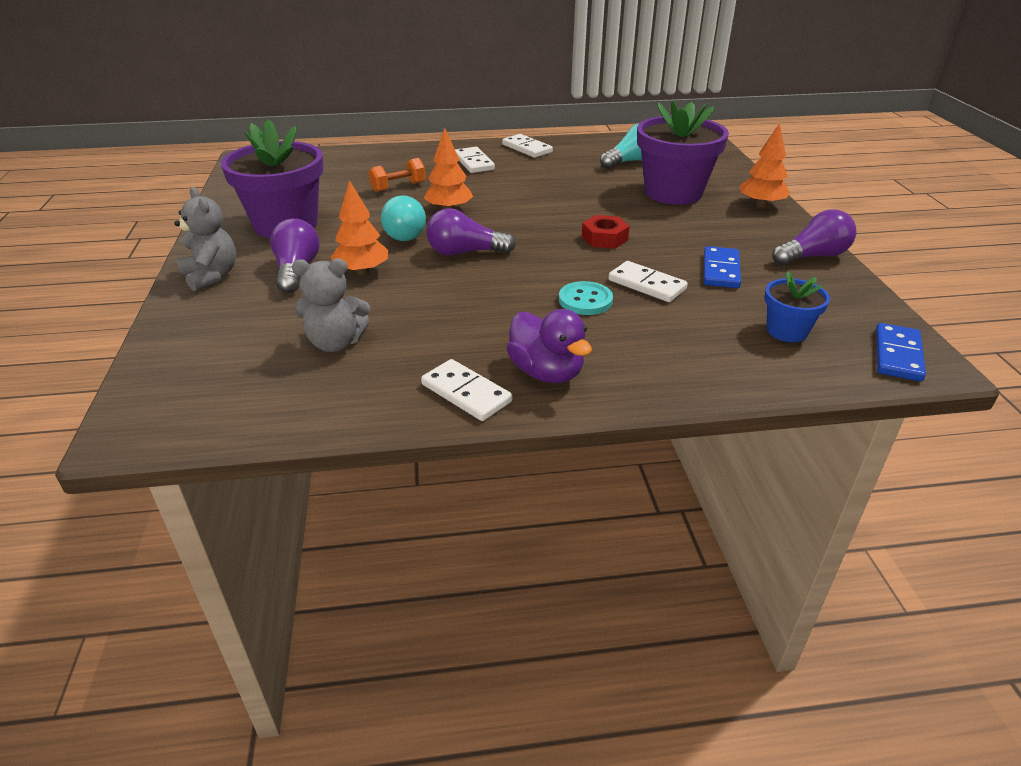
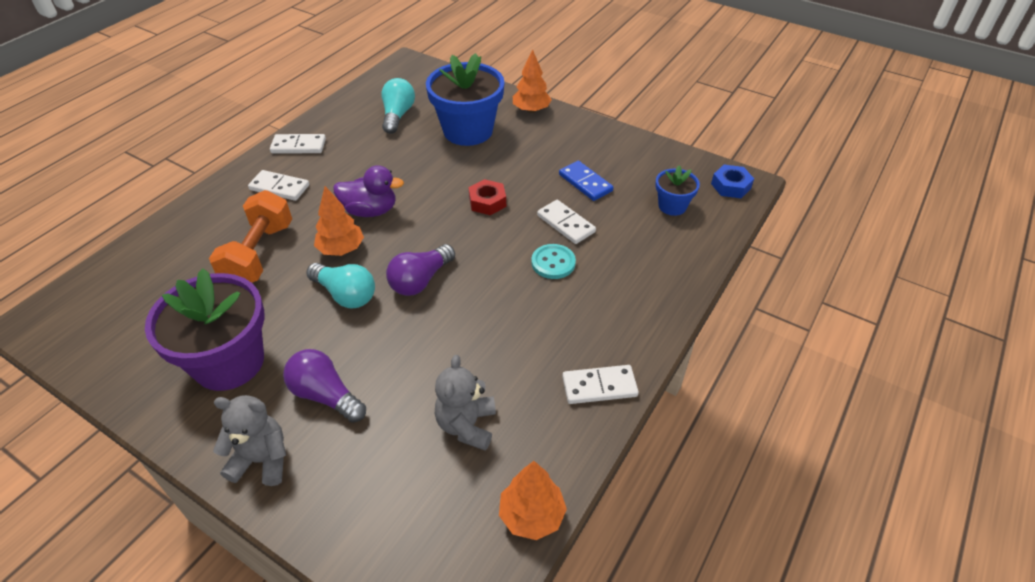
camera: 50 degrees left, 10 degrees up
grey teddy bear [292,258,370,352] -> grey teddy bear turned 150 degrees clockwise [435,355,496,451]
orange tree [331,180,388,275] -> orange tree moved to [499,461,567,540]
orange dumbbell [368,158,426,192] -> orange dumbbell [209,190,292,283], size x1.73
purple duck [506,309,592,383] -> purple duck moved to [333,165,404,217]
white domino [609,261,688,302] -> white domino turned 60 degrees clockwise [537,200,596,244]
purple flower pot [637,100,729,205] -> blue flower pot [426,53,505,146]
purple light bulb [772,209,856,266] -> none
blue domino [876,323,926,381] -> blue nut [711,165,754,198]

